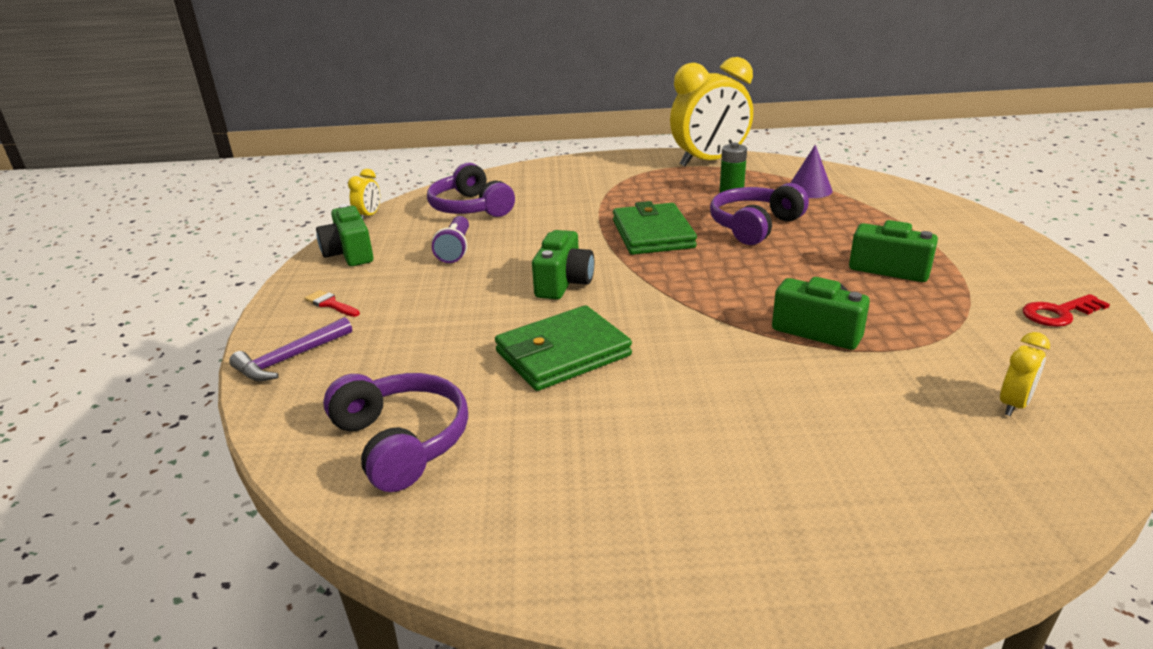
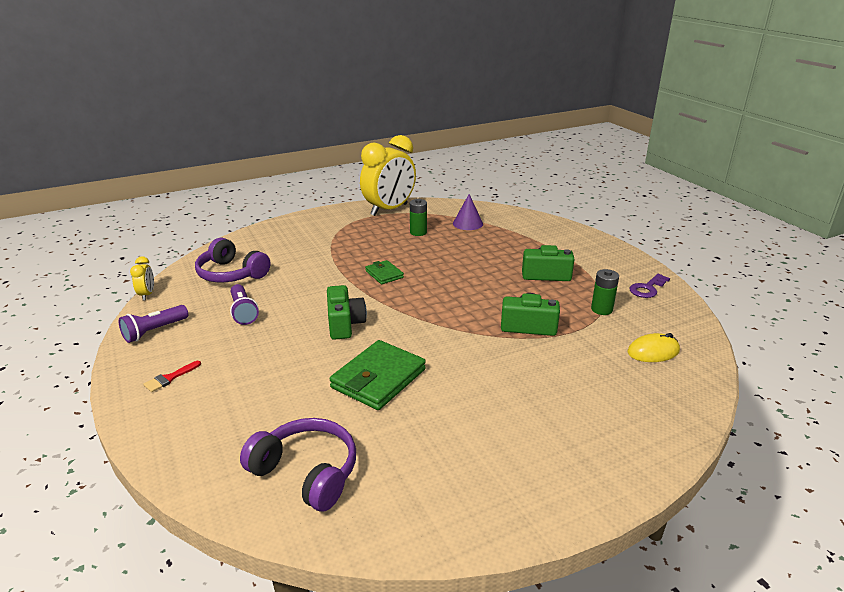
camera: 25 degrees left, 0 degrees up
purple hammer [229,317,352,381] -> none
red brush [304,290,360,317] -> red brush turned 60 degrees counterclockwise [143,361,201,392]
green camera [316,204,374,266] -> purple flashlight [119,305,188,343]
green wallet [613,201,697,255] -> green wallet [365,260,404,284], size x0.54
purple headphones [710,183,809,245] -> none
yellow clock [1000,332,1050,416] -> yellow mouse [628,333,680,362]
red key [1023,294,1110,327] -> purple key [630,274,670,298]
none -> green battery [591,269,619,315]

